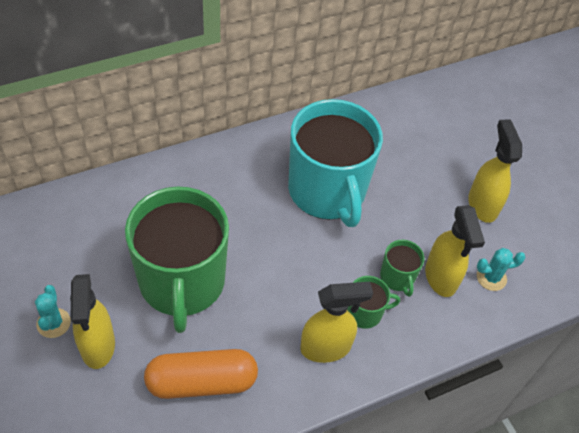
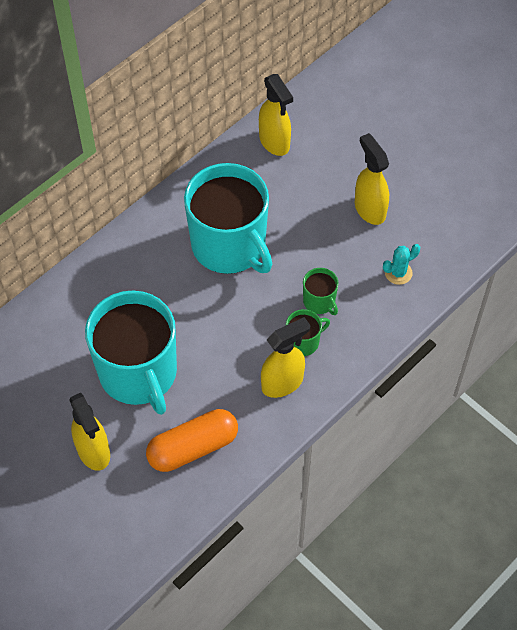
camera: 15 degrees left, 5 degrees up
turquoise cactus [35,285,71,338] -> none
green mug [125,186,229,333] -> turquoise mug [85,291,177,415]
yellow spray bottle [425,205,485,297] -> yellow spray bottle moved to [259,74,293,156]

